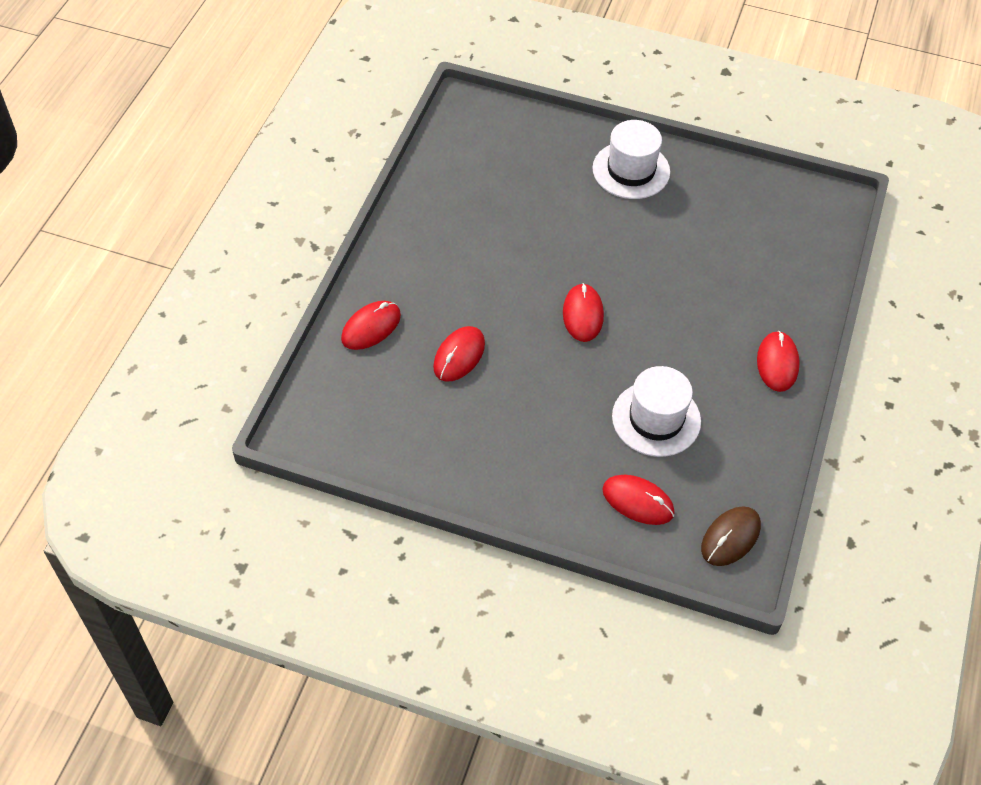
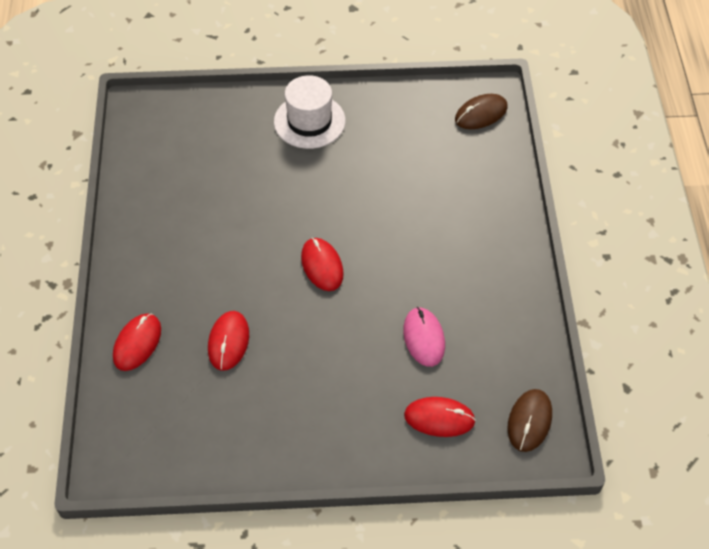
camera: 20 degrees left, 0 degrees up
white hat [612,366,701,457] -> pink mouse [403,307,445,367]
red mouse [757,331,800,392] -> none
none -> brown mouse [455,94,507,129]

